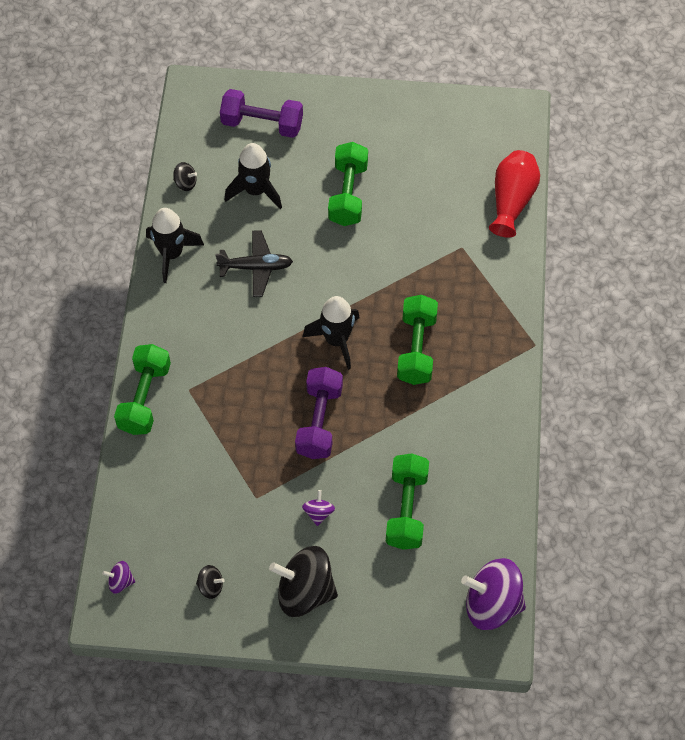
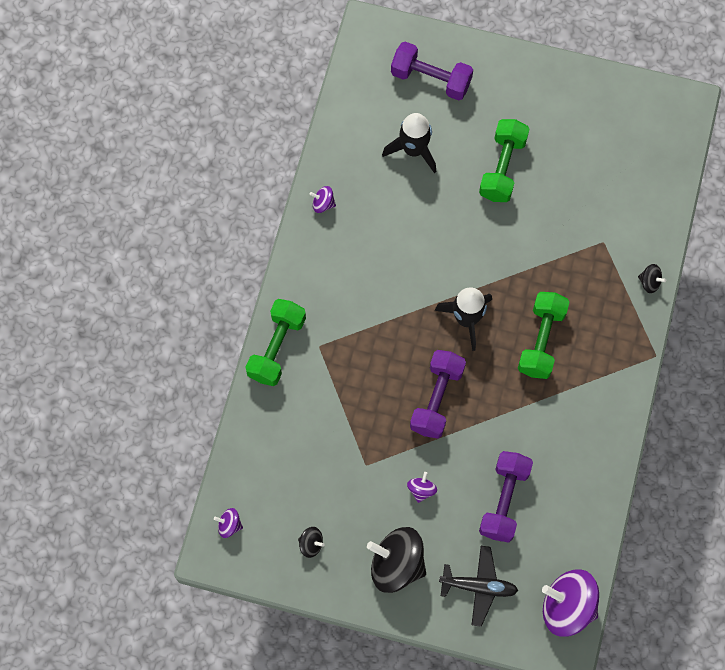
camera: 10 degrees right, 10 degrees up
black rocket [146,208,204,283] -> purple spinning top [310,186,336,213]
black spinning top [173,162,197,191] -> black spinning top moved to [638,264,666,293]
black plane [215,230,293,297] -> black plane moved to [439,546,518,627]
green dumbbell [386,453,429,550] -> purple dumbbell [479,451,533,542]
red vase [489,150,540,238] -> none

